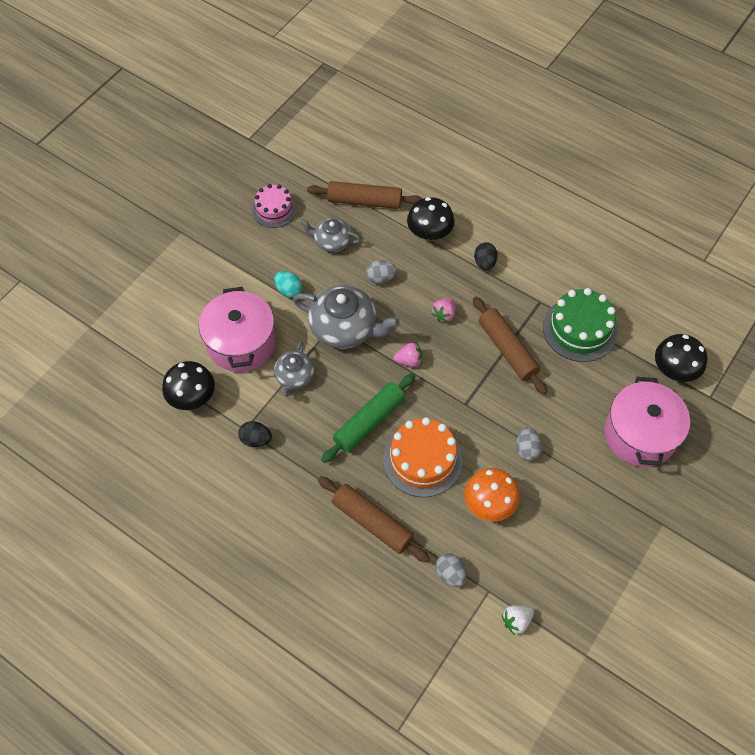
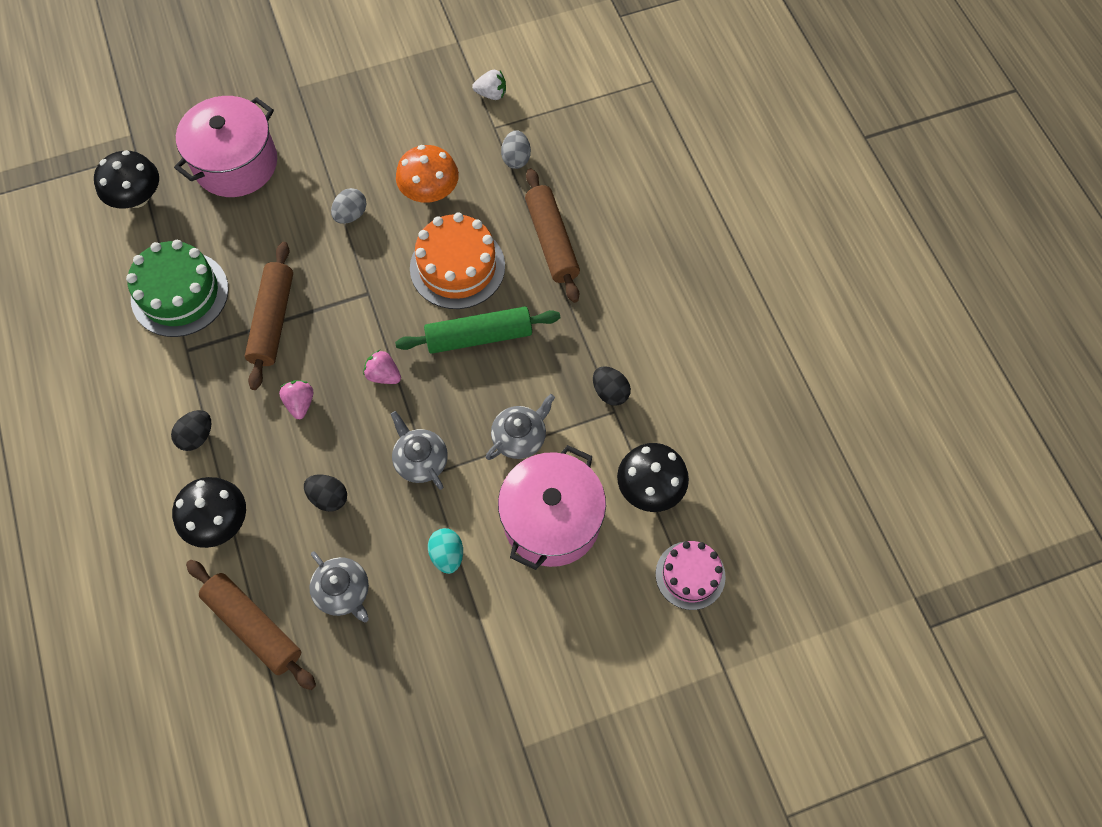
camera: 145 degrees left, 5 degrees up
pink cake [252,184,297,228] -> pink cake moved to [656,541,726,610]
grey teapot [293,285,400,349] -> grey teapot [391,411,448,490], size x0.58
grey egg [366,260,397,284] -> black egg [304,474,347,511]
pink strawberry [431,298,455,323] -> pink strawberry turned 75 degrees counterclockwise [279,380,313,419]

